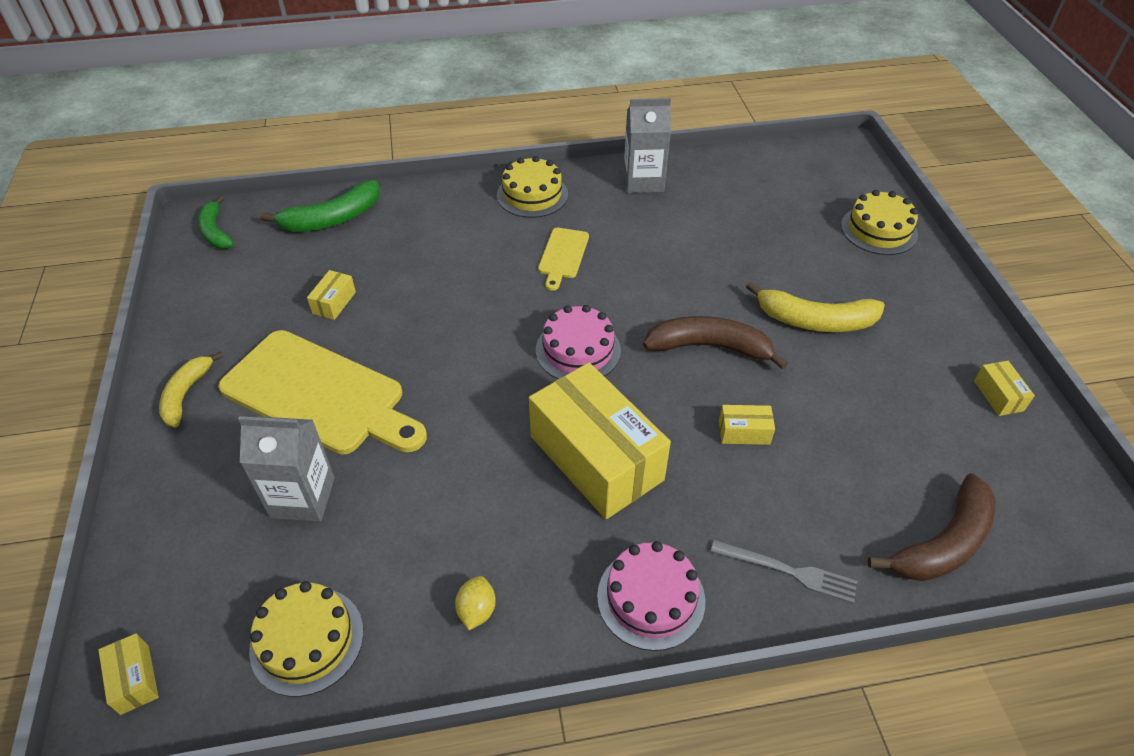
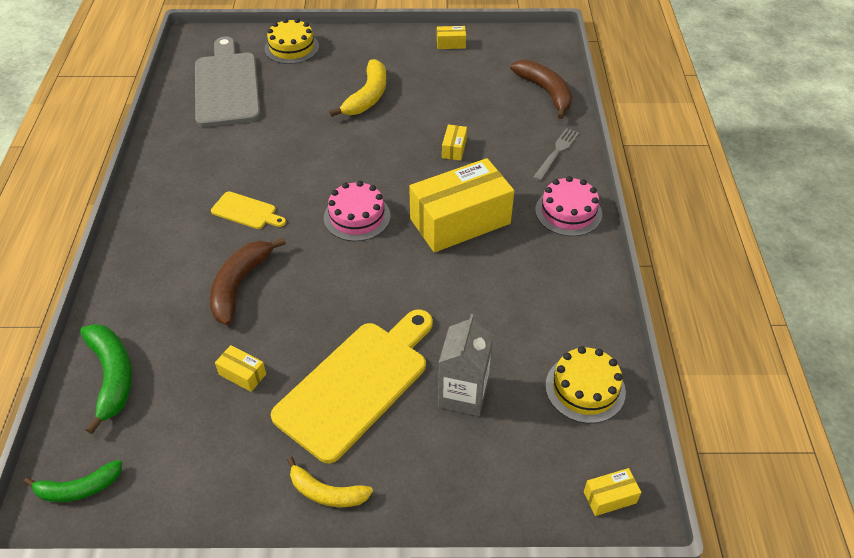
camera: 80 degrees left, 0 degrees up
yellow lemon [455,576,496,630] -> none
yellow cake [497,156,568,218] -> none
grey carton [623,98,671,193] -> none
brown banana [643,316,788,370] -> brown banana moved to [210,238,286,325]
none -> grey cutting board [195,37,261,127]

